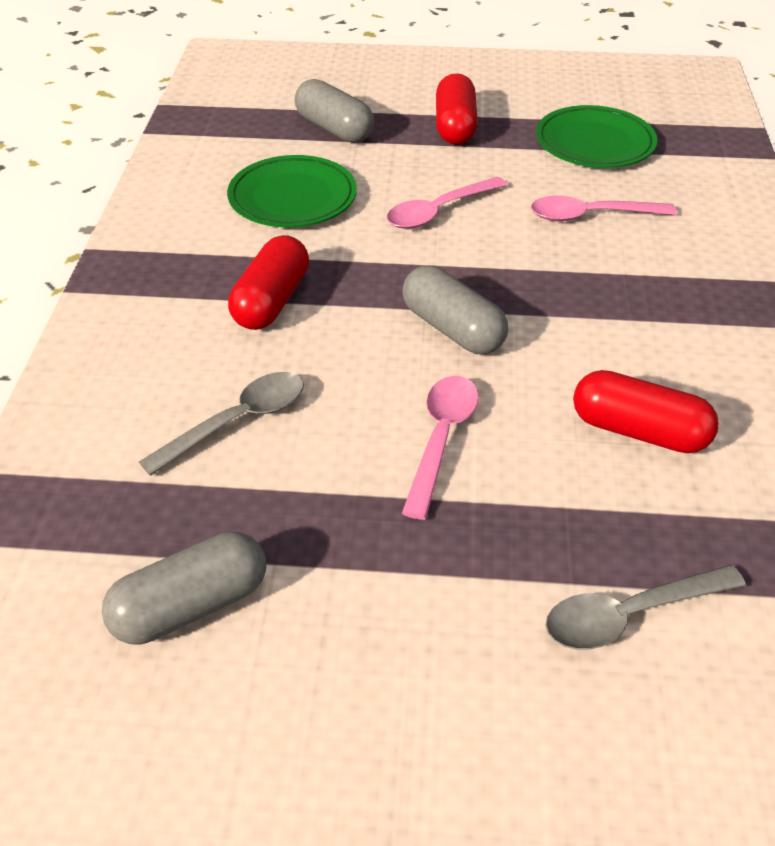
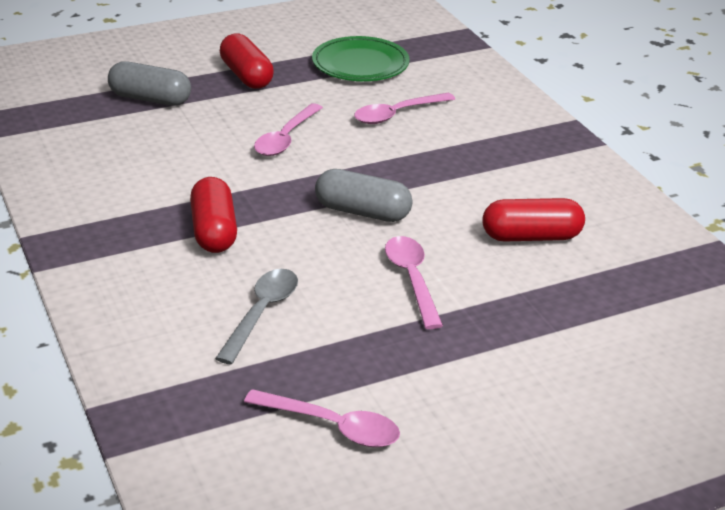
camera: 30 degrees left, 10 degrees down
grey capsule [102,531,266,644] -> pink spoon [244,389,400,447]
green plate [227,155,357,227] -> none
grey spoon [545,565,746,650] -> none

